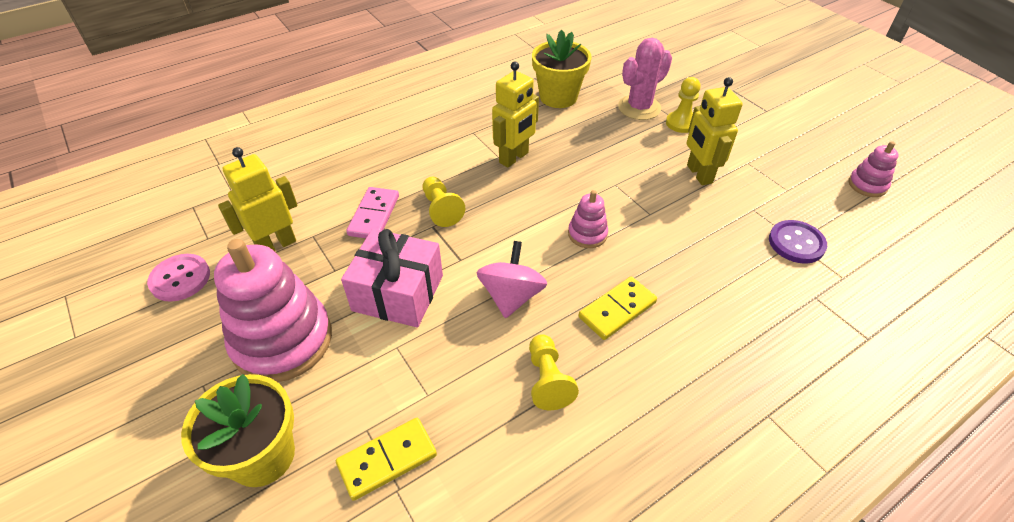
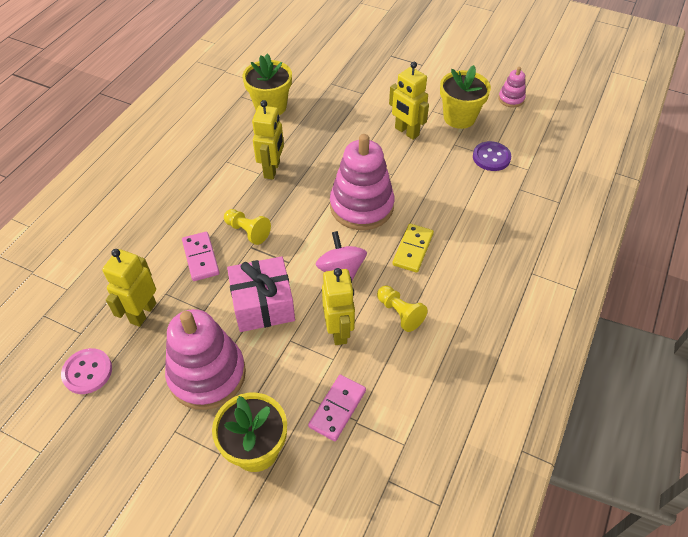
camera: 30 degrees left, 5 degrees up
yellow domino [336,418,437,501] -> pink domino [308,375,366,441]
pink stacking toy [568,190,608,248] -> pink stacking toy [330,134,395,230], size x2.14
pink cactus [618,38,672,120] -> none
yellow pawn [666,77,701,133] -> none
none -> yellow robot [322,268,355,345]
none -> yellow flower pot [440,65,491,129]

